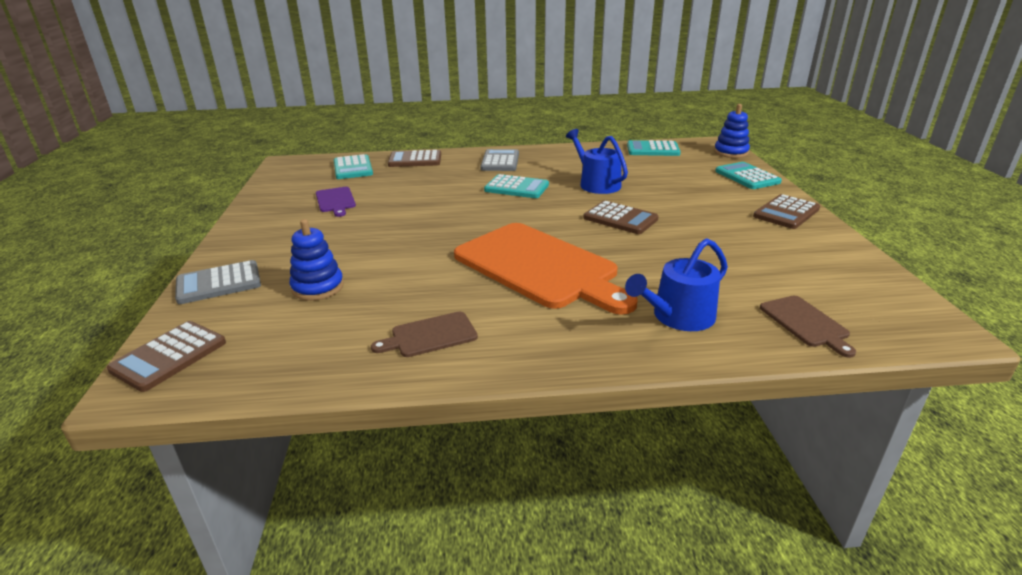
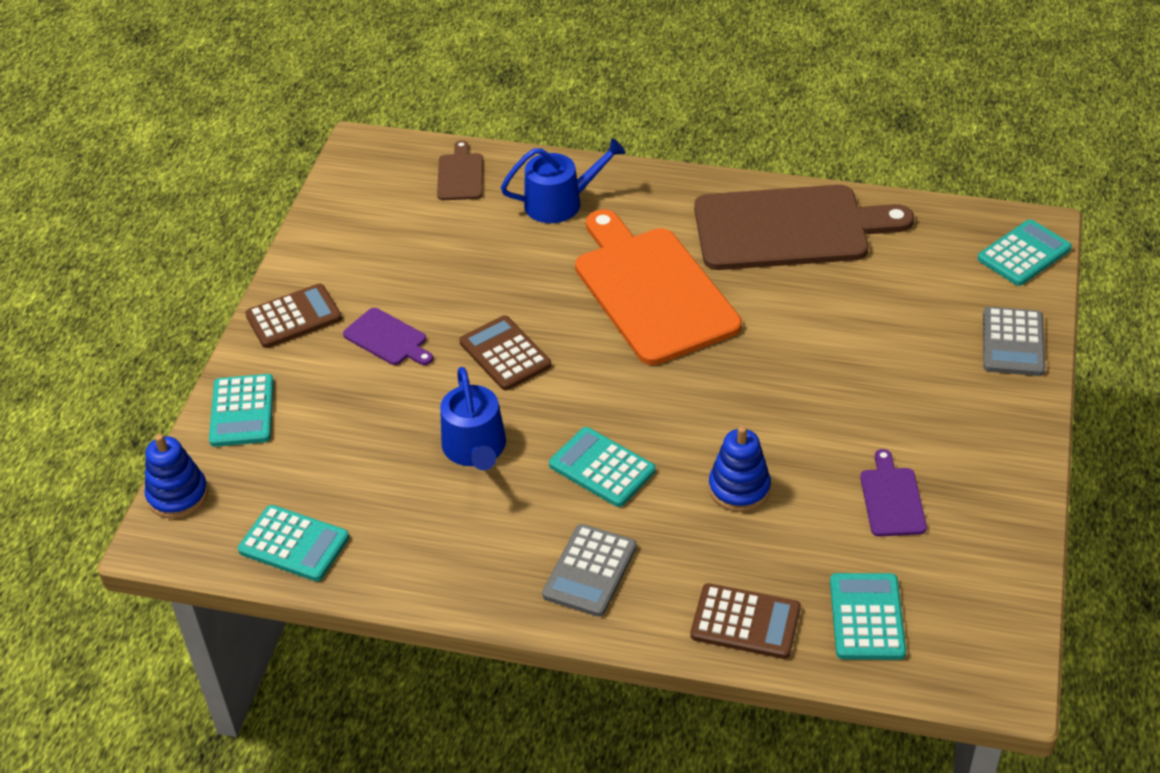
camera: 160 degrees left, 15 degrees up
brown calculator [107,321,226,392] -> turquoise calculator [978,219,1072,286]
grey calculator [175,260,261,304] -> grey calculator turned 105 degrees clockwise [983,307,1045,376]
blue stacking toy [289,219,344,301] -> blue stacking toy moved to [709,426,771,512]
brown cutting board [371,311,478,357] -> brown cutting board [694,185,914,270], size x2.30
none -> purple cutting board [343,308,433,365]

